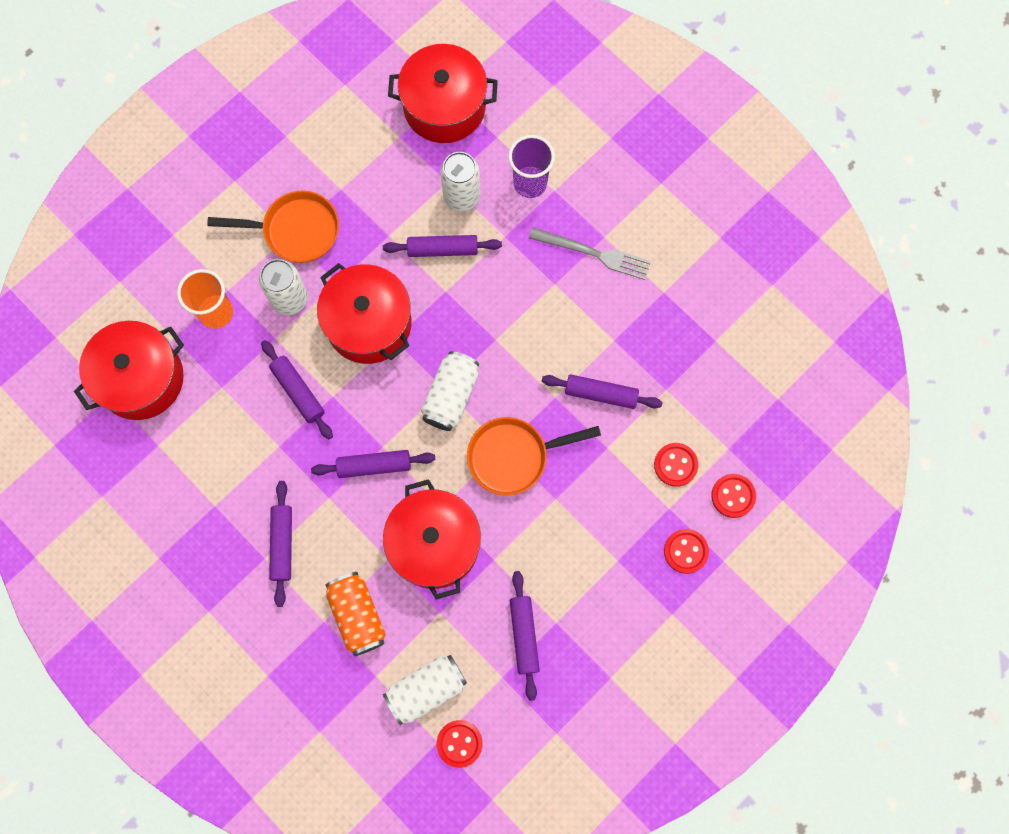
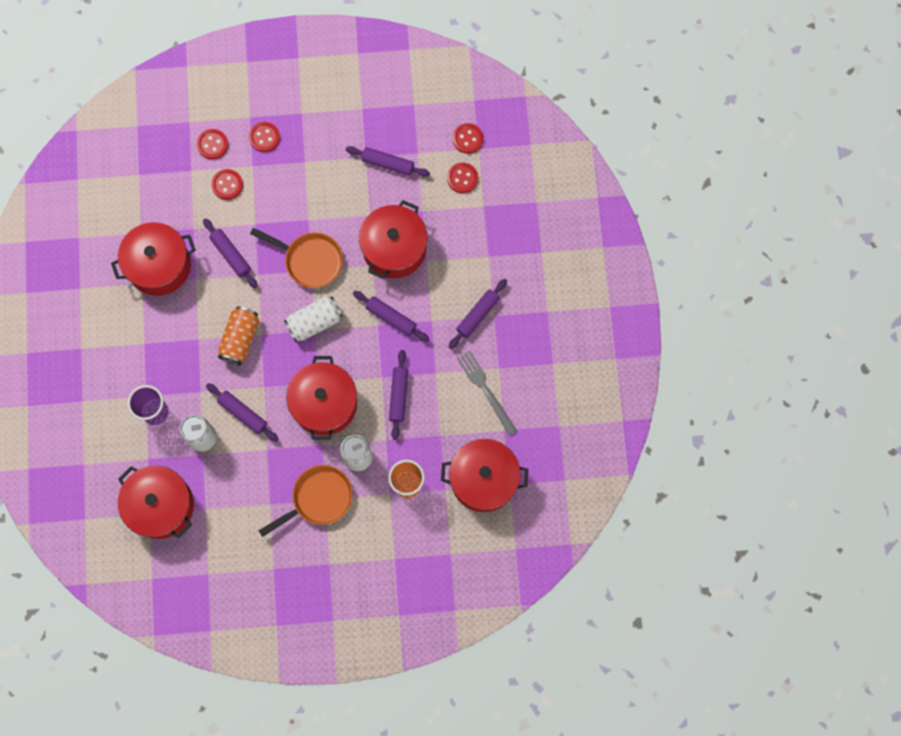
camera: 140 degrees left, 0 degrees up
orange pan [207,191,339,263] -> orange pan turned 105 degrees clockwise [259,465,353,537]
orange can [325,572,386,656] -> orange can moved to [218,306,259,365]
white can [383,655,467,725] -> red button [447,162,478,193]
purple rolling pin [510,571,540,701] -> purple rolling pin turned 75 degrees clockwise [346,146,430,177]
grey fork [529,227,651,280] -> grey fork moved to [457,350,517,436]
none -> red pot [111,222,196,296]

